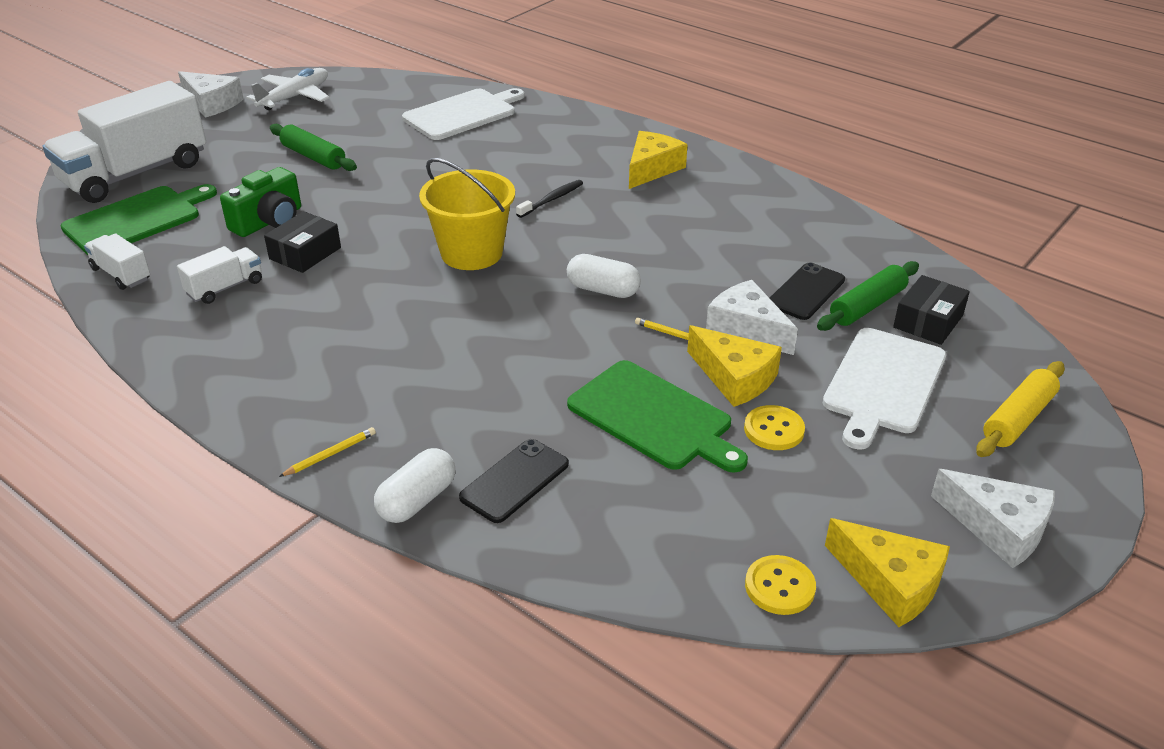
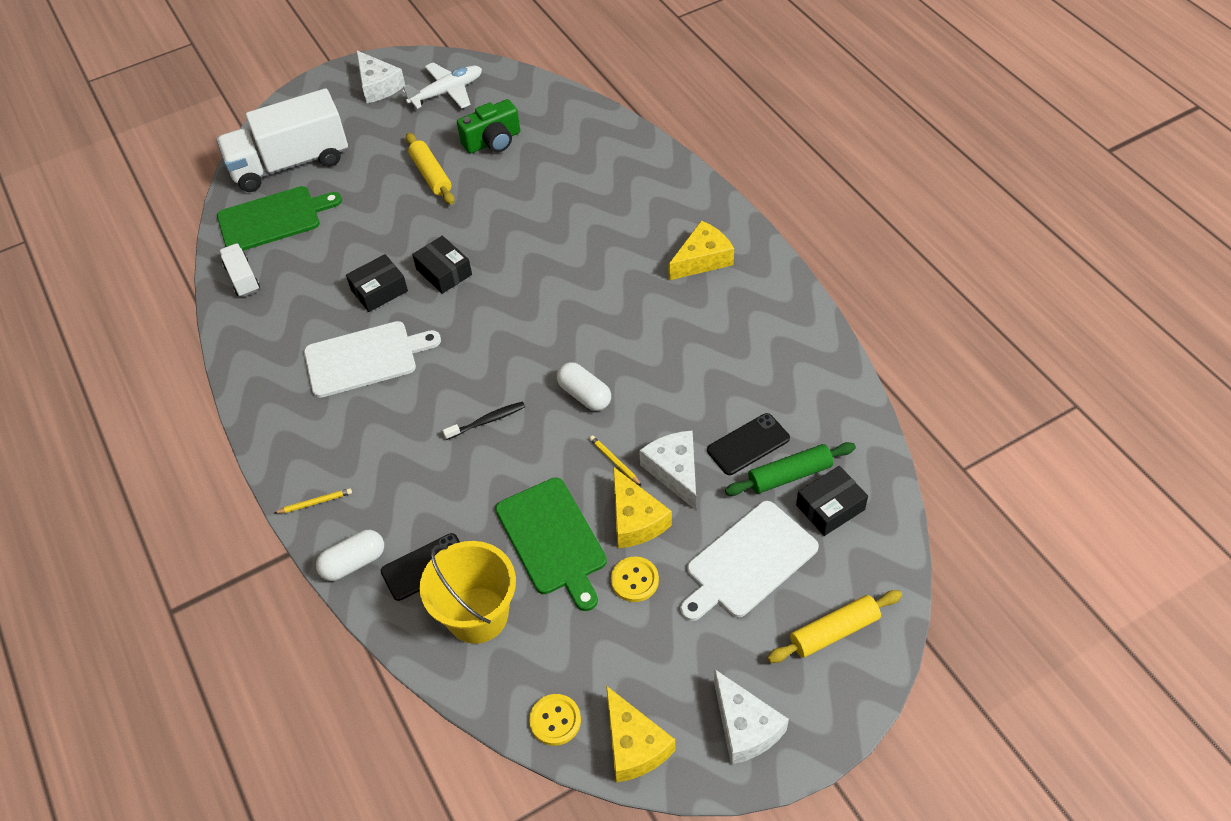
camera: 25 degrees right, 15 degrees up
white truck [177,246,262,304] -> none
green camera [220,167,301,237] -> green camera moved to [457,99,520,154]
green rolling pin [270,124,357,171] -> yellow rolling pin [406,133,455,205]
white cutting board [402,88,525,140] -> white cutting board moved to [304,321,441,398]
yellow bucket [419,158,515,270] -> yellow bucket moved to [420,541,516,644]
black toothbrush [516,180,583,218] -> black toothbrush moved to [443,401,525,440]
none -> black box [412,236,472,294]

